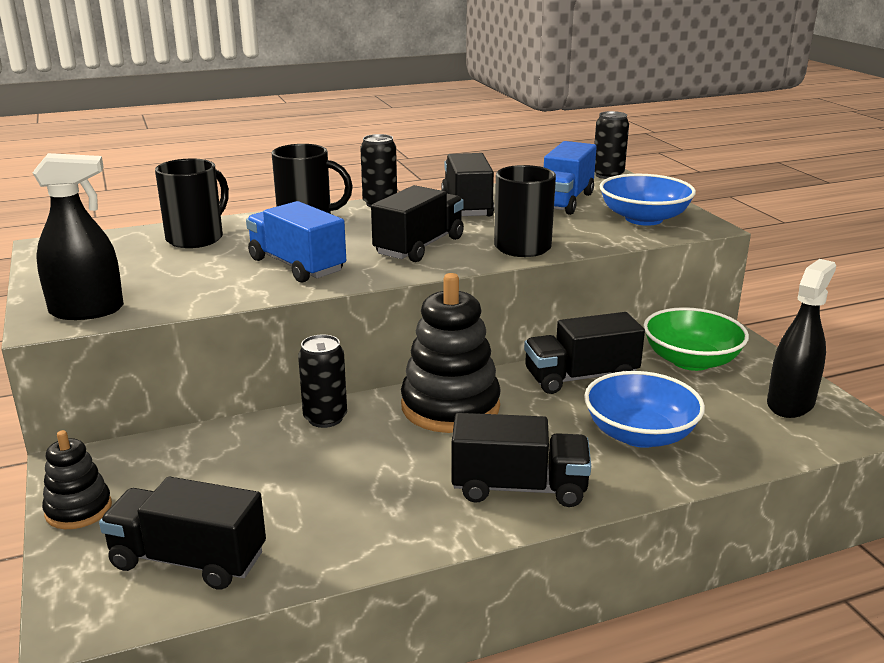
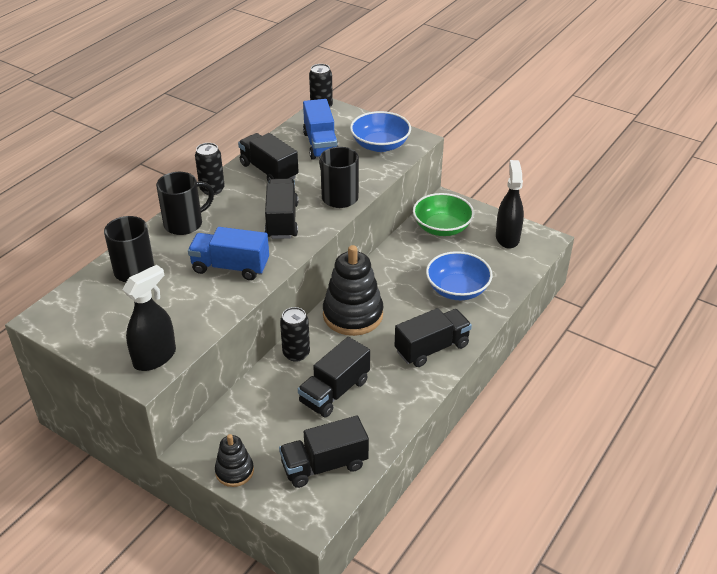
camera: 35 degrees left, 15 degrees up
black truck [524,312,645,394] -> black truck moved to [298,337,370,418]

